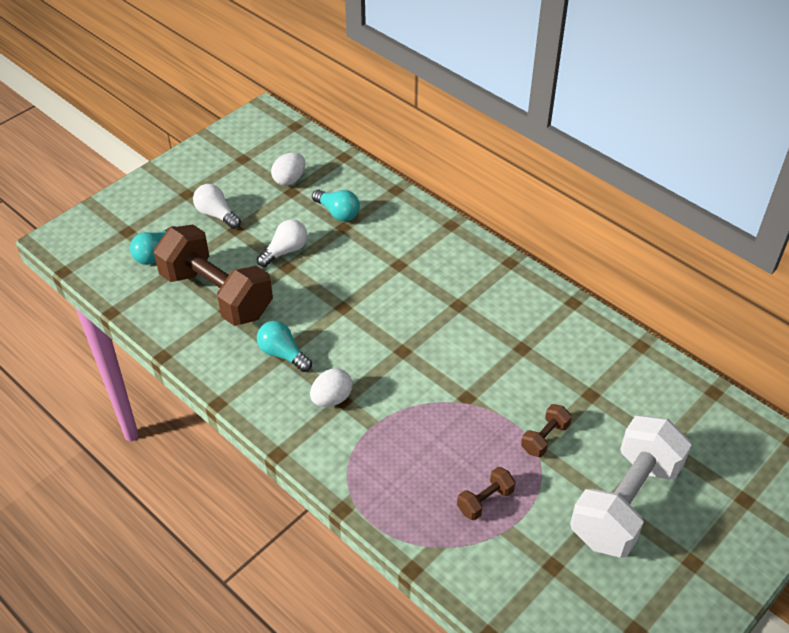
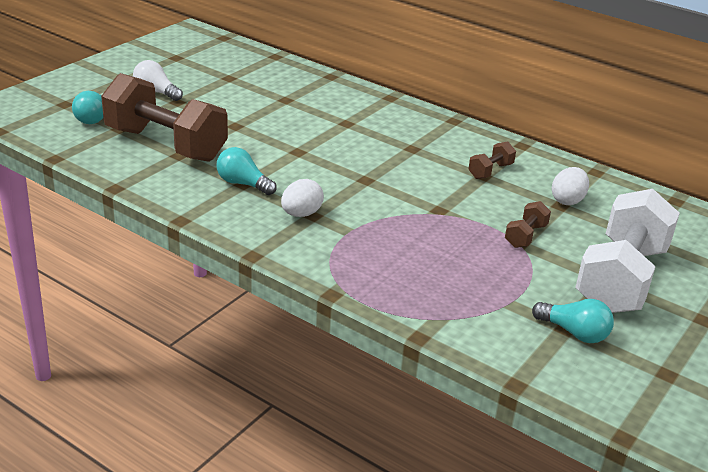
camera: 10 degrees left, 15 degrees down
white light bulb [257,219,308,267] -> none
white egg [271,152,305,186] -> white egg moved to [552,167,589,205]
turquoise light bulb [312,190,360,221] -> turquoise light bulb moved to [532,299,614,343]
brown dumbbell [457,467,515,520] -> brown dumbbell moved to [468,142,516,179]

